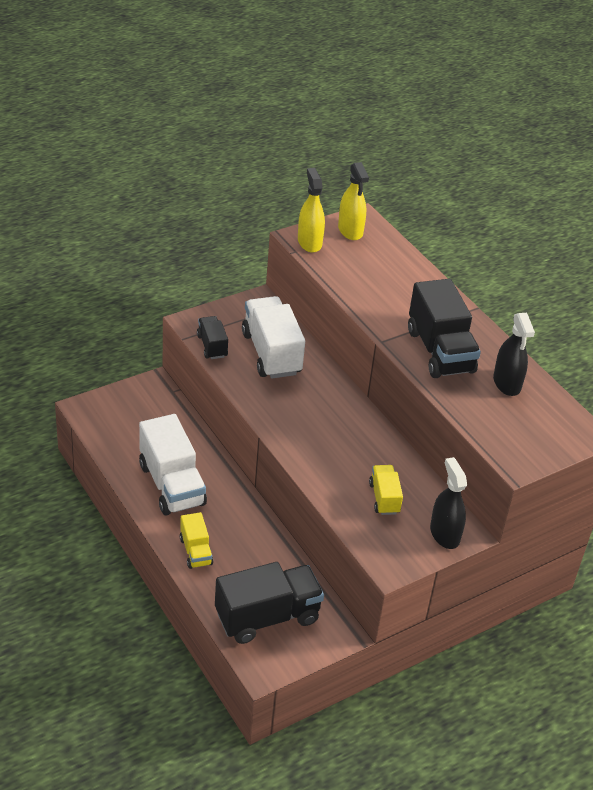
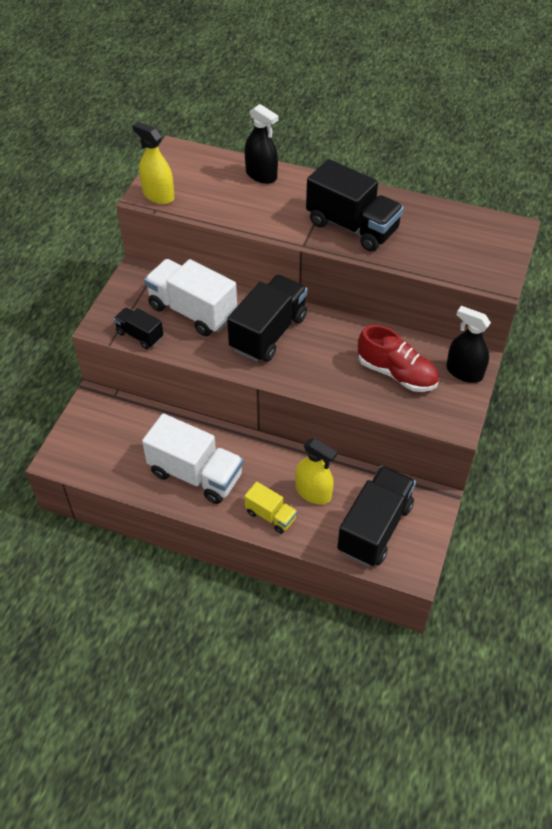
camera: 35 degrees left, 10 degrees up
yellow spray bottle [338,162,369,240] -> yellow spray bottle moved to [295,438,337,504]
yellow truck [369,465,403,515] -> red shoe [358,325,439,392]
black spray bottle [493,313,535,396] -> black spray bottle moved to [244,104,279,184]
none -> black truck [227,275,307,362]

